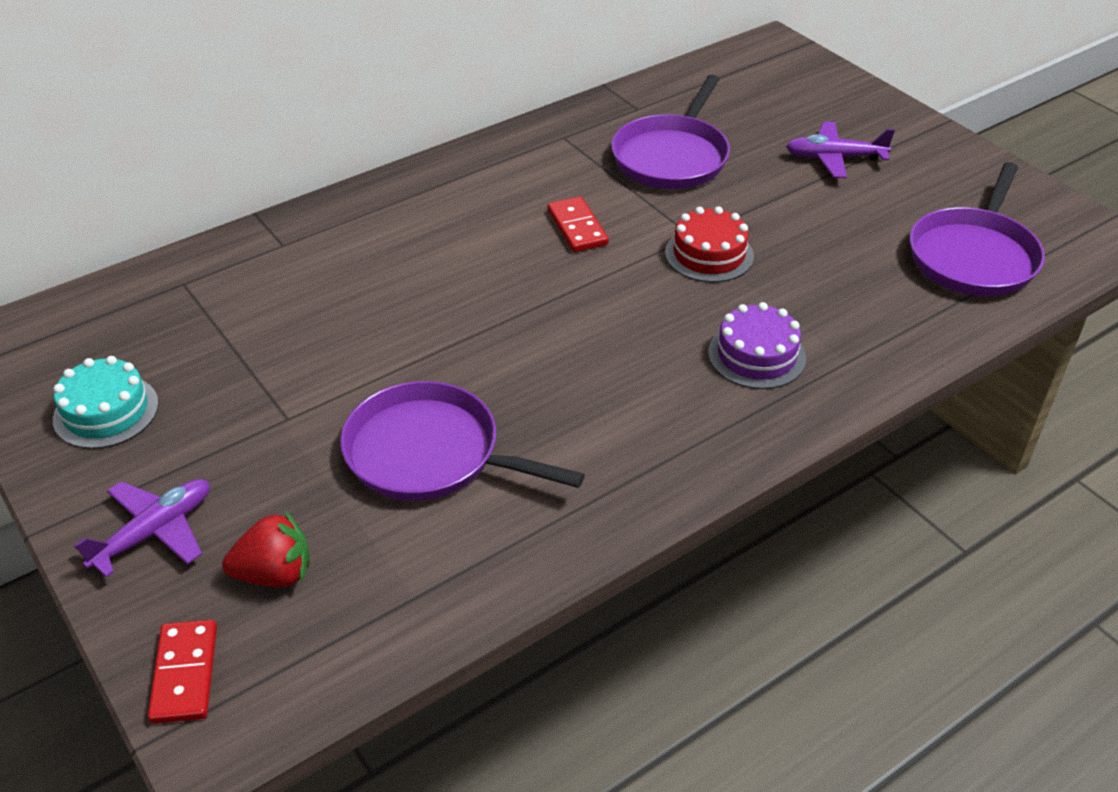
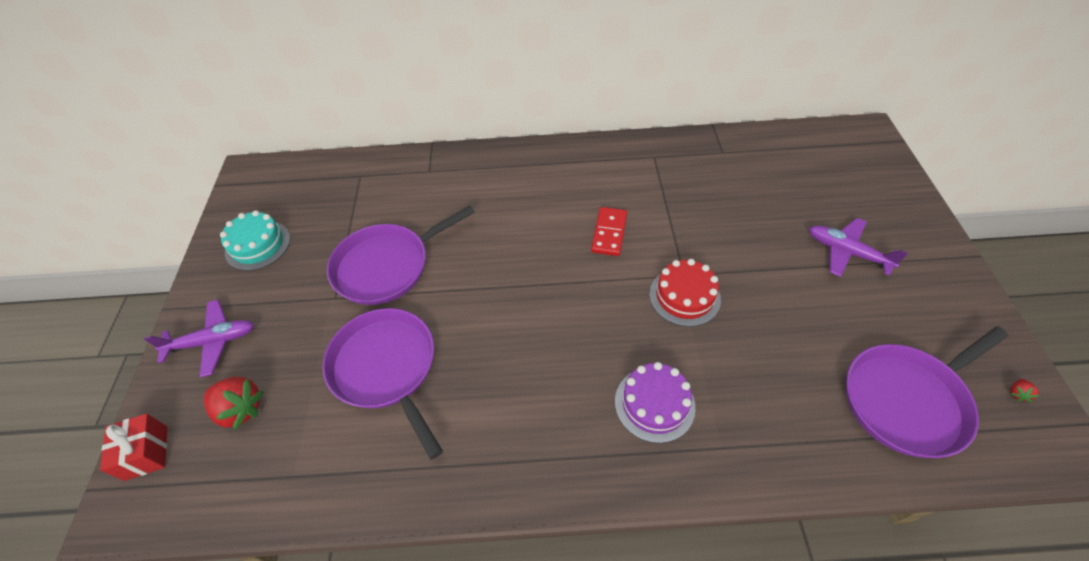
camera: 35 degrees right, 10 degrees up
red domino [148,620,217,724] -> red gift [100,414,167,481]
purple pan [611,75,730,189] -> purple pan moved to [327,205,475,305]
none -> red strawberry [1010,379,1039,402]

